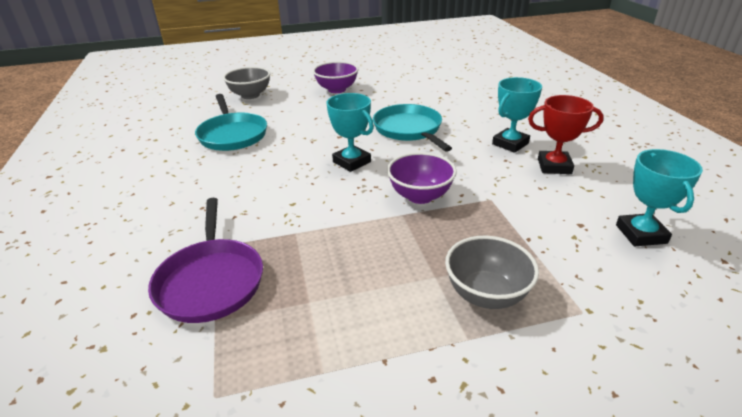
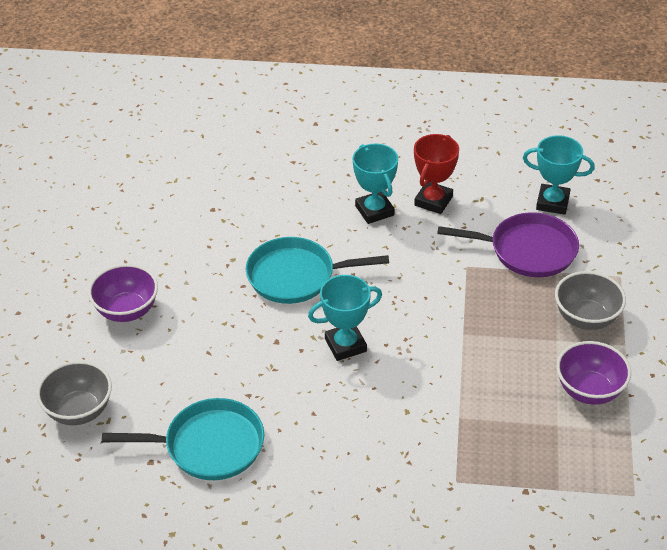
camera: 70 degrees left, 10 degrees up
purple pan [148,198,263,323] -> purple pan moved to [437,212,579,277]
purple bowl [387,152,457,204] -> purple bowl moved to [556,341,631,405]

